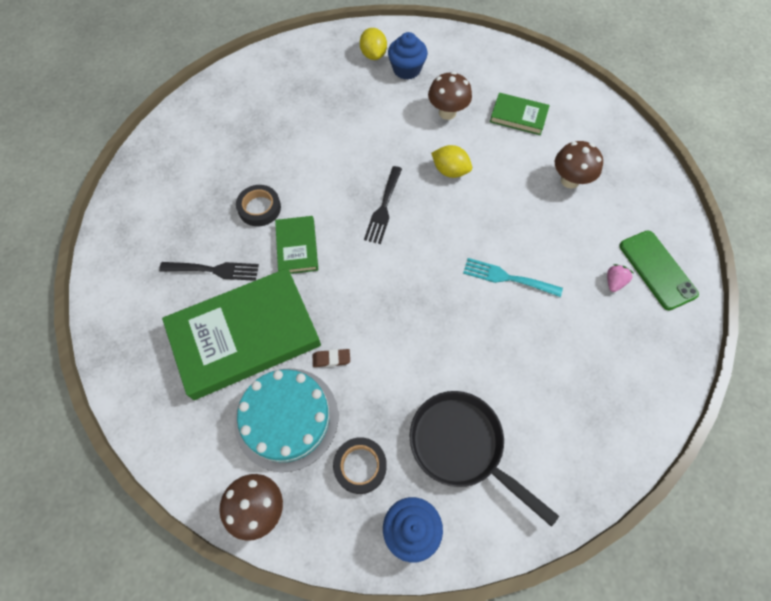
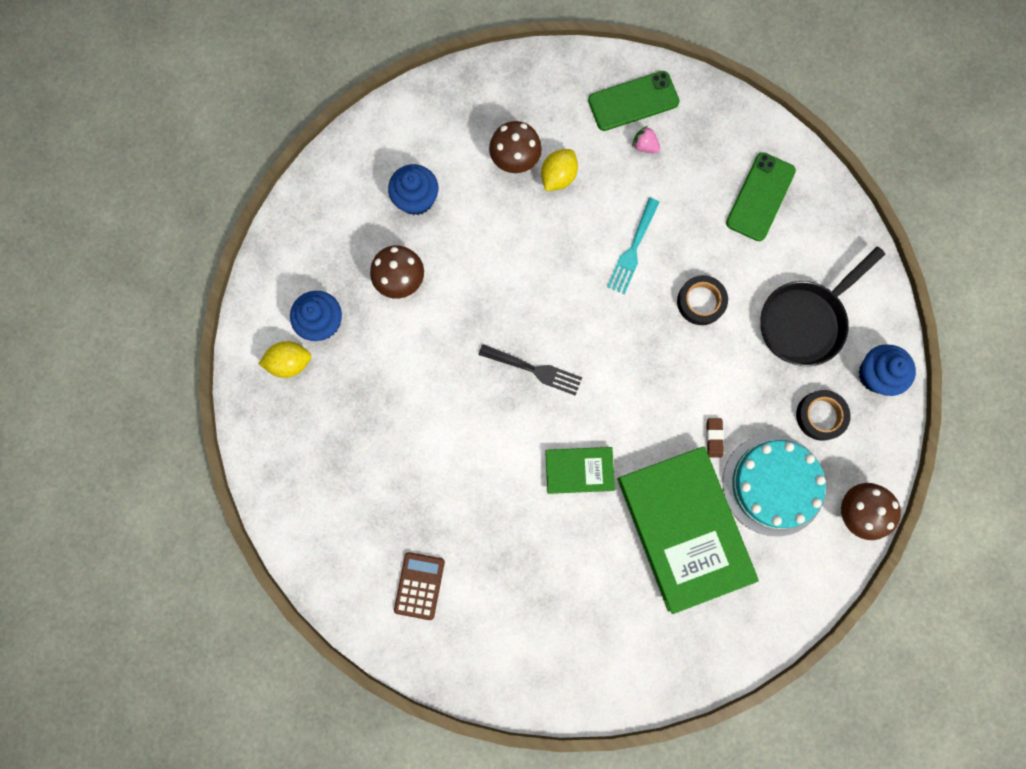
camera: 85 degrees left, 15 degrees up
black fork [159,262,259,281] -> none
black tape [236,185,281,226] -> black tape moved to [677,275,728,325]
yellow lemon [431,145,472,178] -> yellow lemon moved to [541,149,578,191]
green book [490,93,550,135] -> blue cupcake [388,164,438,215]
none -> brown calculator [394,552,445,620]
none -> green phone [726,152,796,241]

